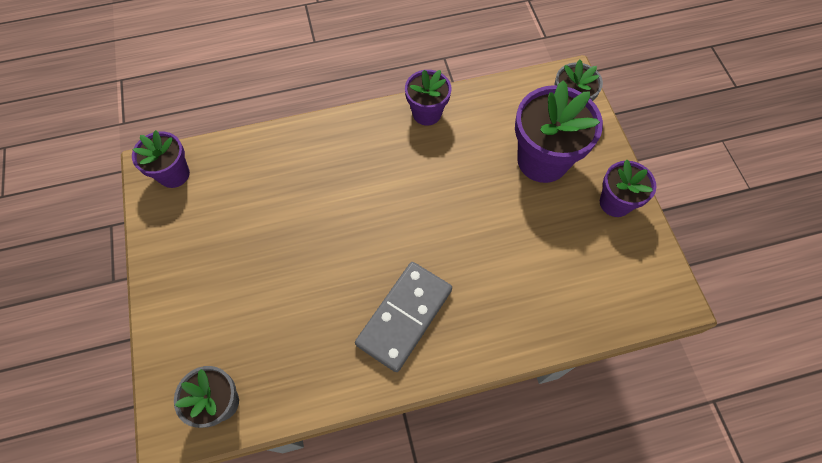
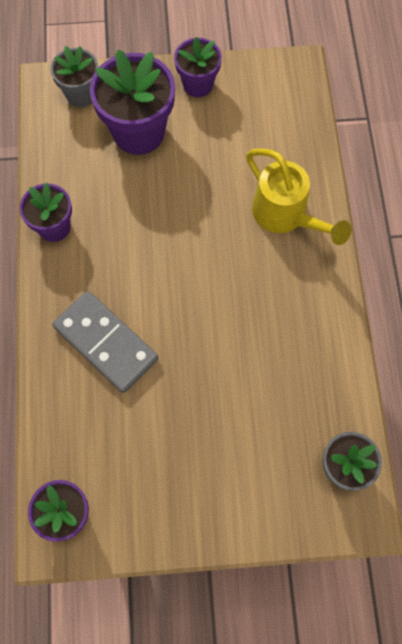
camera: 80 degrees left, 5 degrees up
grey domino [355,262,452,372] -> grey domino moved to [52,291,158,393]
none -> yellow watering can [246,148,351,245]

